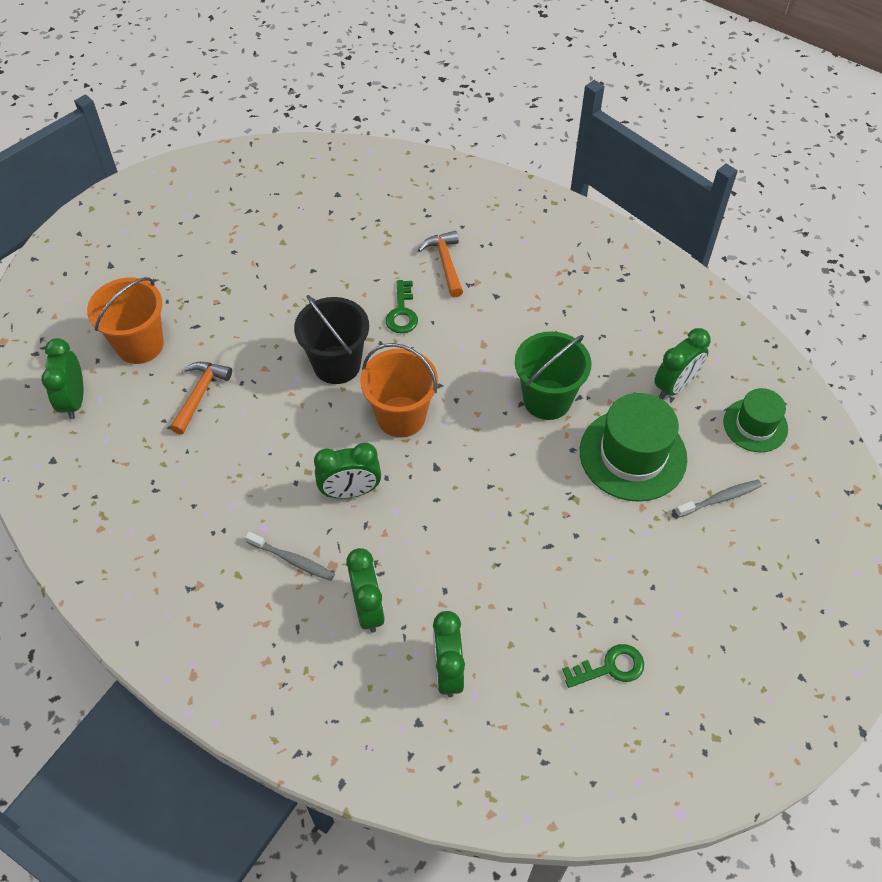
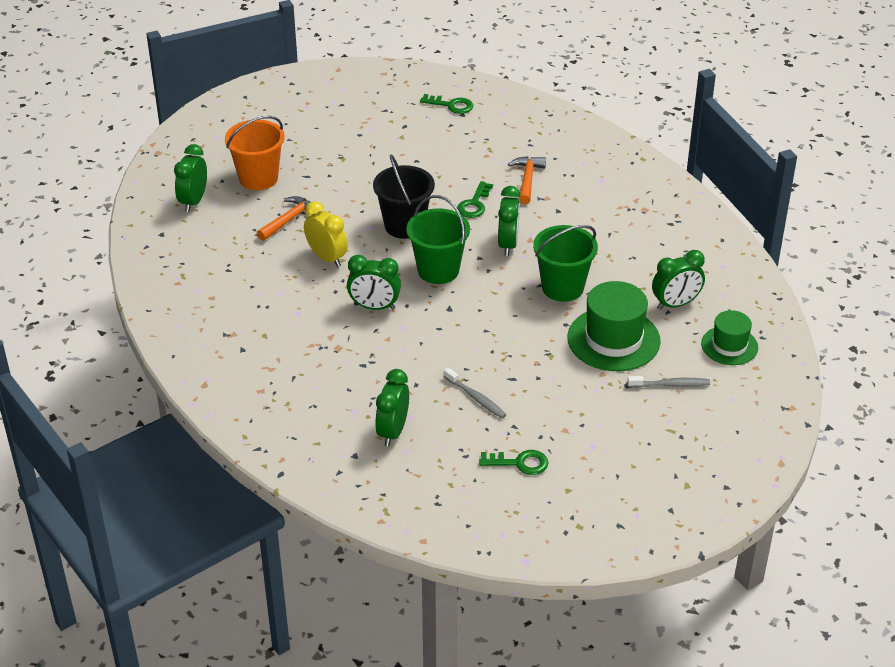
camera: 20 degrees right, 15 degrees down
grey toothbrush [245,532,335,581] -> grey toothbrush moved to [444,367,507,418]
green clock [346,548,385,633] -> green clock moved to [498,186,520,256]
orange bucket [360,343,438,438] -> green bucket [406,195,470,284]
none -> yellow clock [304,201,348,267]
none -> green key [420,94,473,114]

